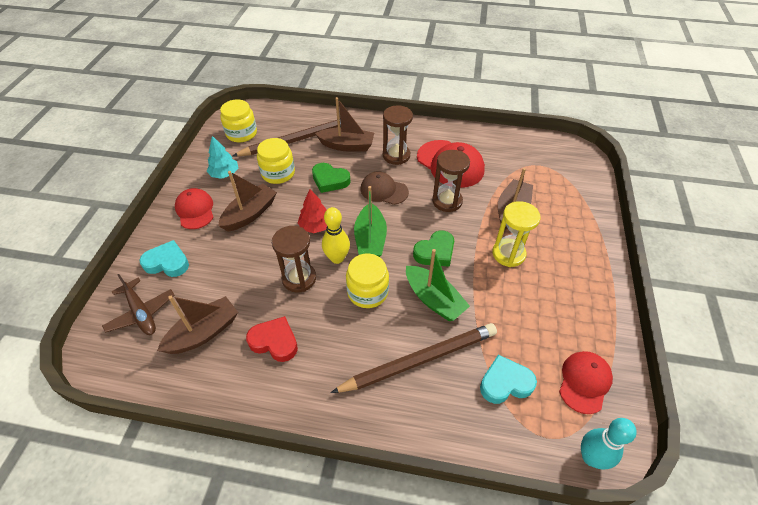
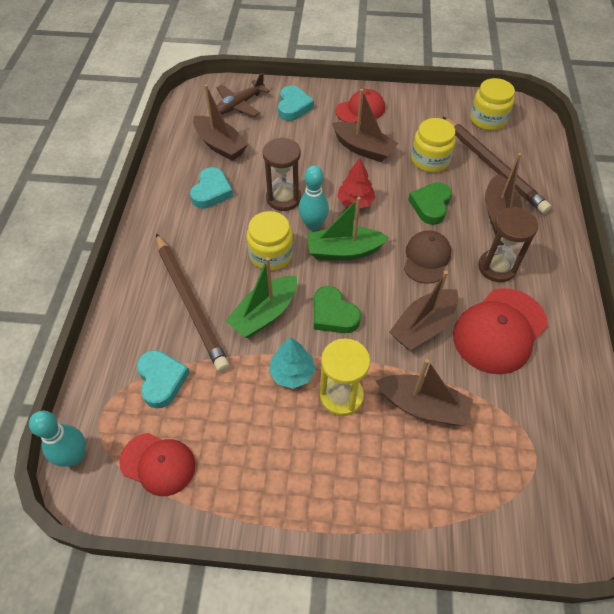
camera: 85 degrees right, 5 degrees up
turquoise tree [207,136,238,179] -> turquoise tree moved to [269,337,316,389]
red heart [246,316,298,362] -> turquoise heart [190,167,233,209]
yellow bowling pin [322,207,350,264] -> turquoise bowling pin [298,165,329,231]
brown hourglass [432,150,470,212] -> brown boat [389,271,458,351]

